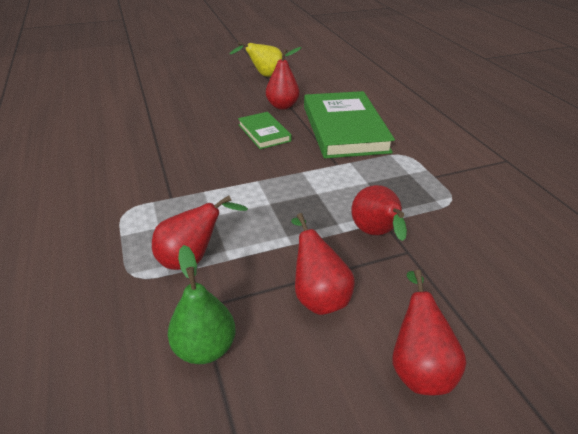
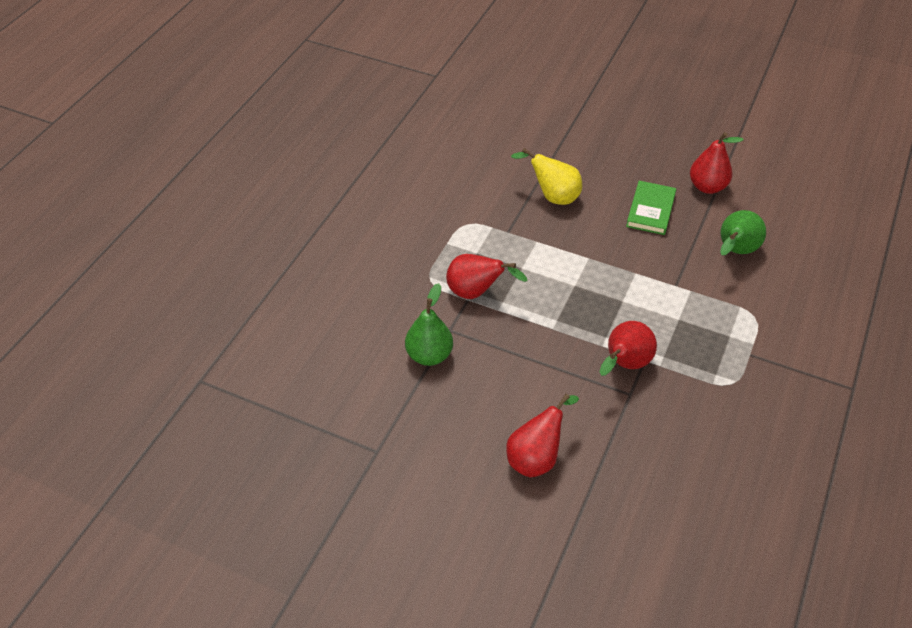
camera: 45 degrees right, 10 degrees up
yellow pear [230,42,282,77] -> yellow pear moved to [511,148,582,205]
red pear [291,213,355,315] -> none
green book [304,91,395,158] -> green pear [720,210,766,255]

